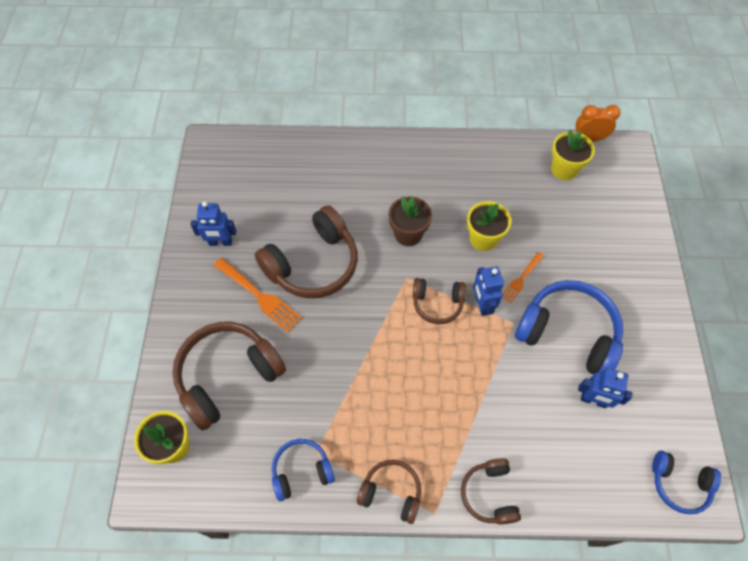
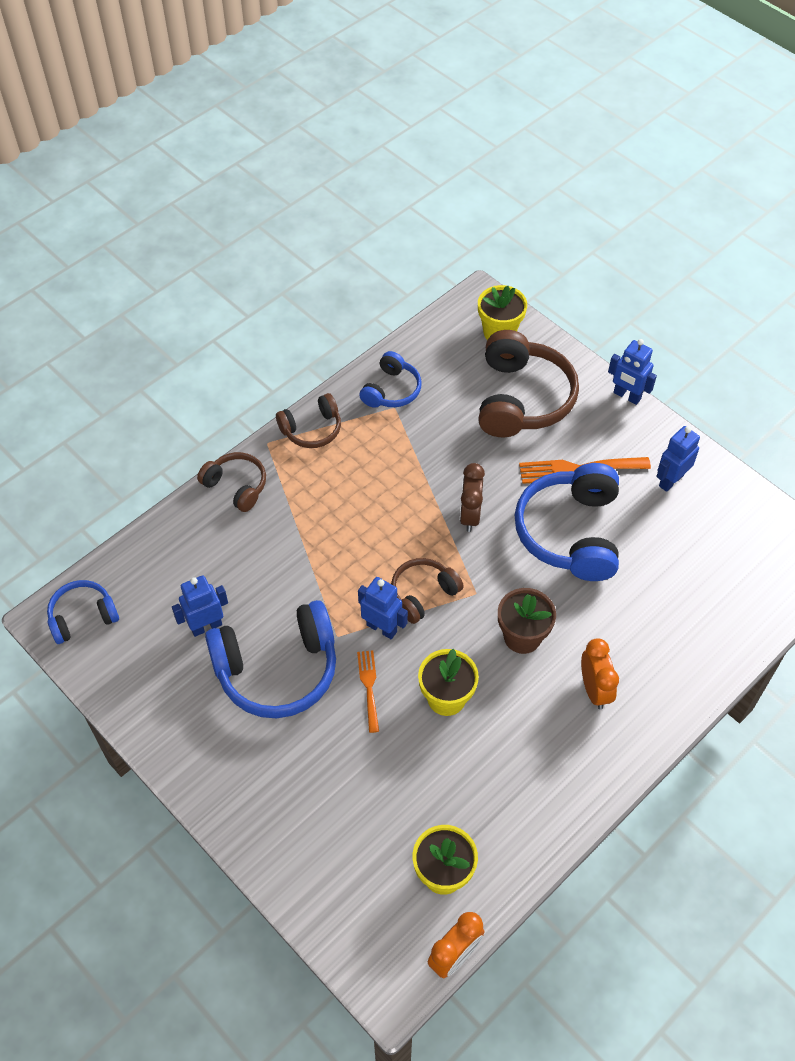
camera: 135 degrees right, 5 degrees down
brown headphones [255,205,358,298] -> blue headphones [515,463,619,581]
none -> brown clock [460,463,485,532]
none -> orange clock [581,638,619,709]
none -> blue robot [608,339,657,405]

